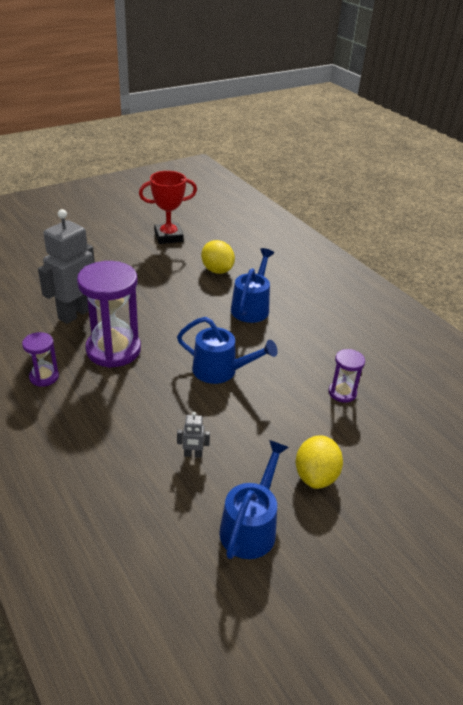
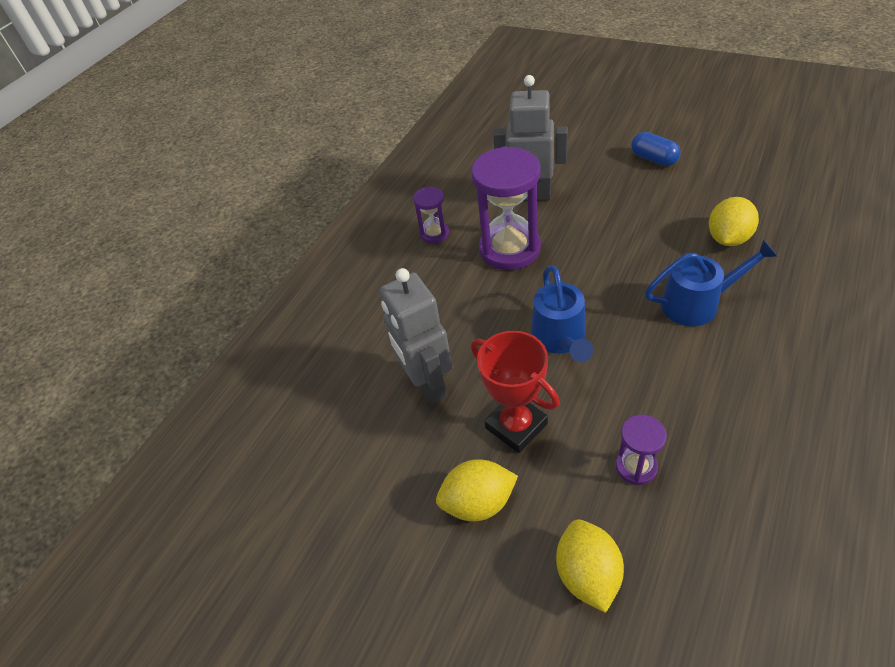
camera: 70 degrees right, 10 degrees up
red trophy [139,171,197,244] -> red trophy moved to [471,331,559,453]
grey robot [177,412,210,458] -> grey robot [380,268,452,405], size x2.41
blue watering can [219,440,289,559] -> none
none -> yellow lemon [556,519,624,613]
none -> blue capsule [631,132,681,166]

